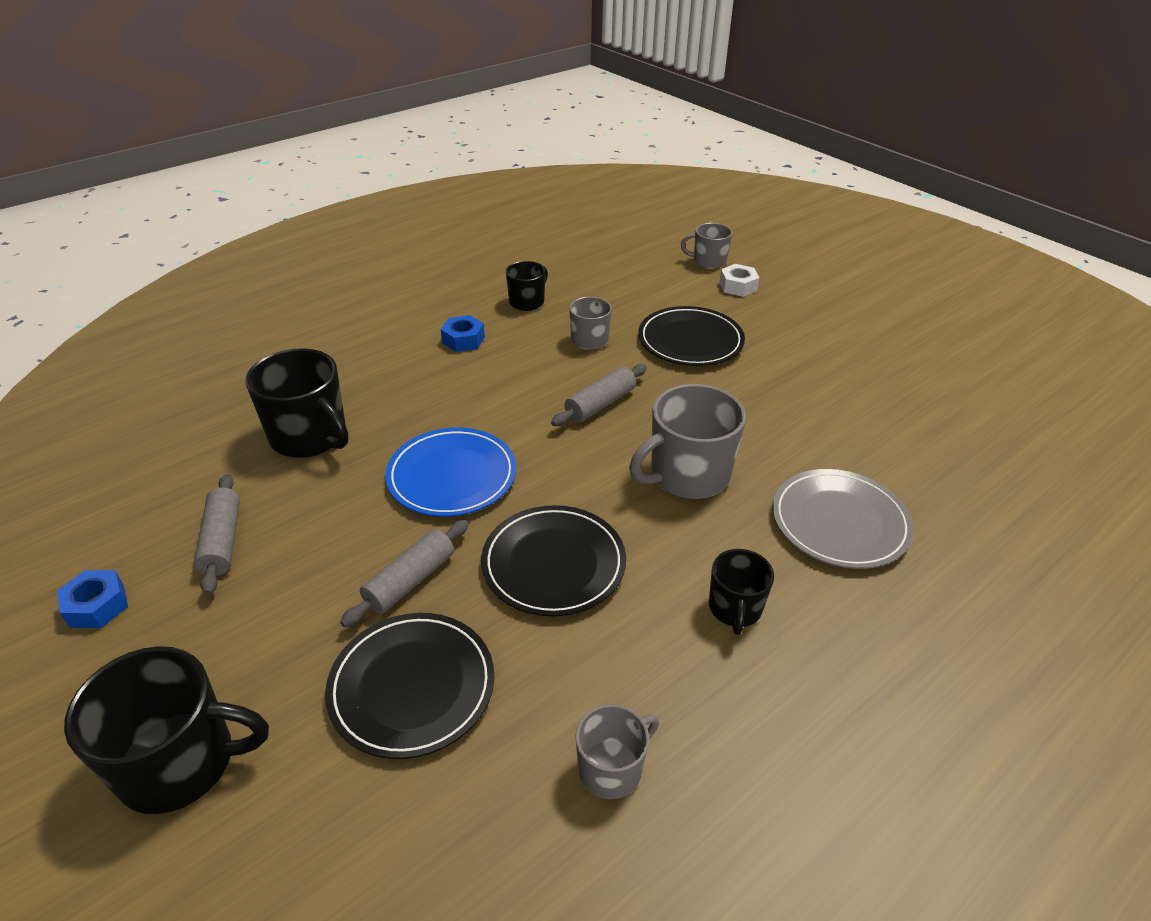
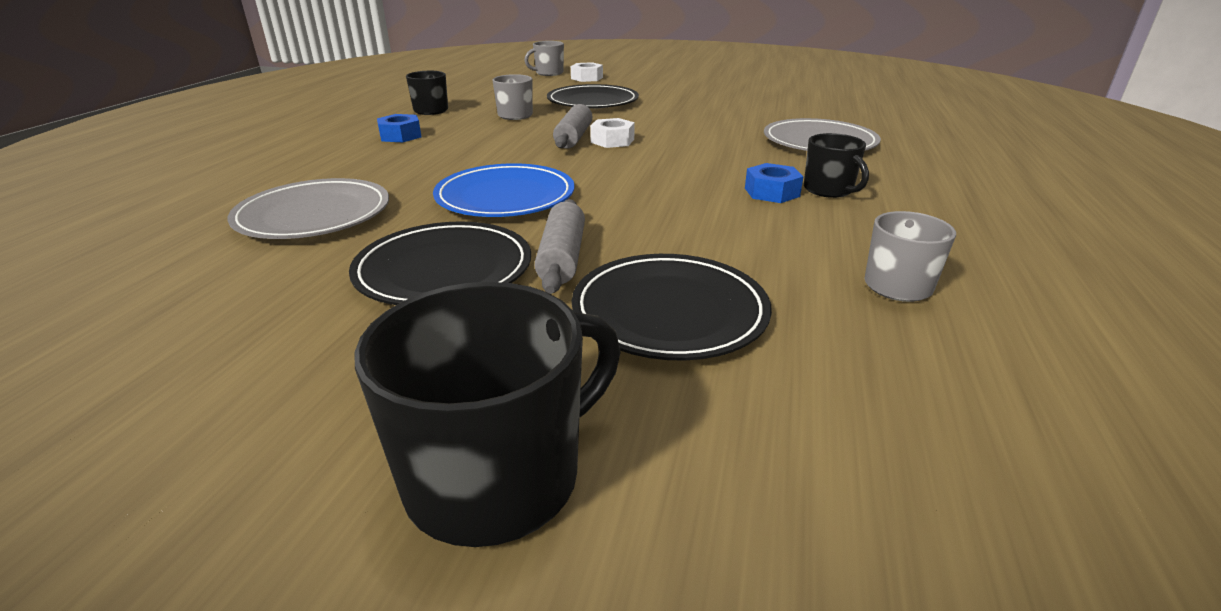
camera: 35 degrees left, 10 degrees down
blue nut [57,570,128,628] -> blue nut moved to [745,163,804,203]
grey rolling pin [194,474,240,595] -> none
black mug [246,348,349,458] -> grey plate [227,178,389,239]
black plate [481,505,626,617] -> black plate moved to [349,222,531,305]
grey mug [629,384,746,499] -> none
none -> white nut [590,118,635,148]

